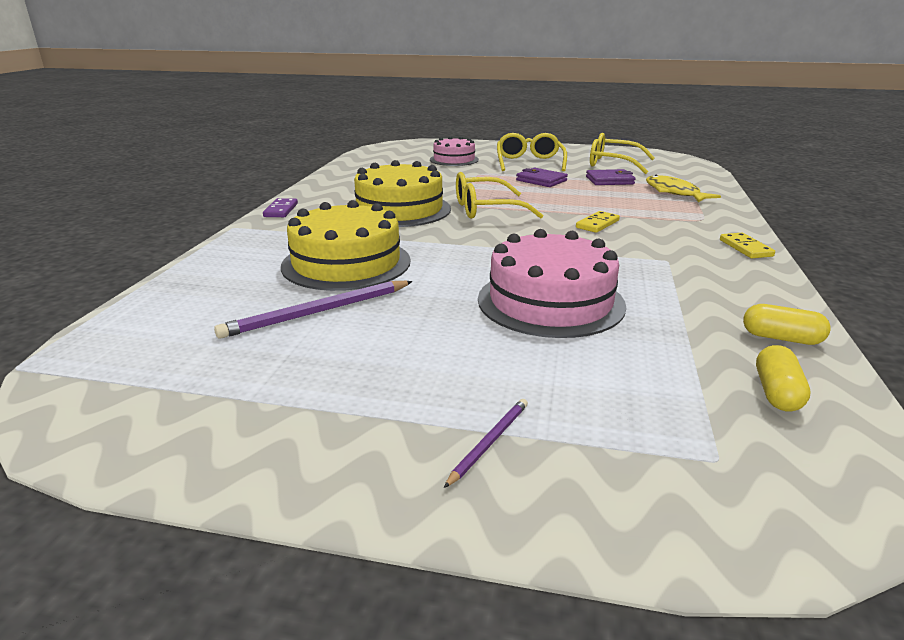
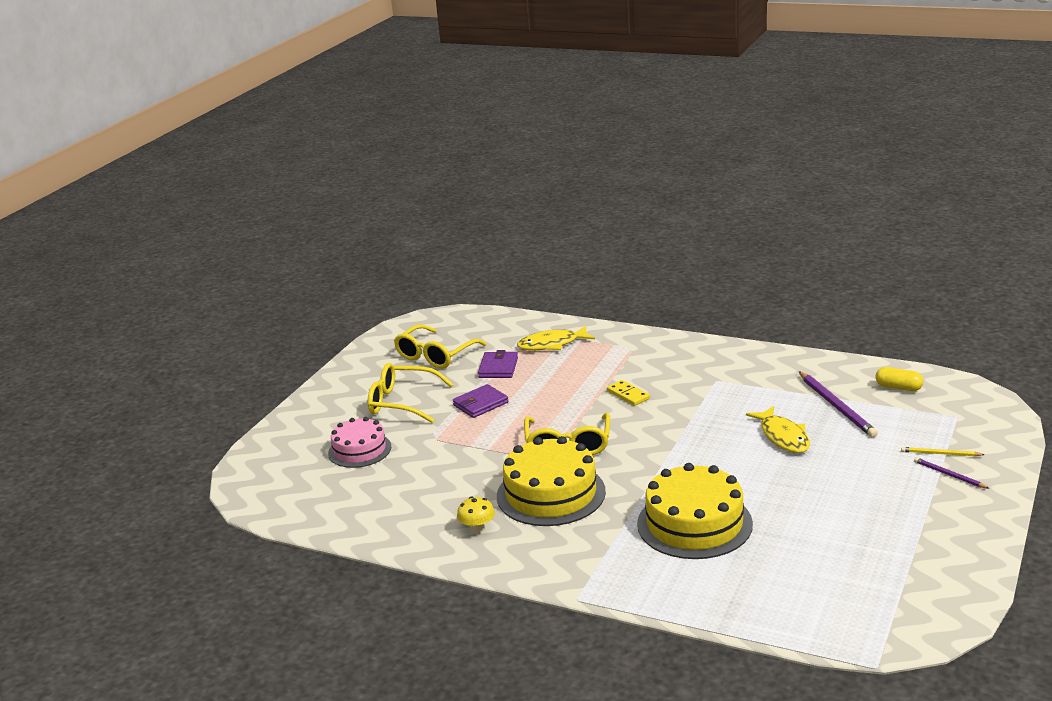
camera: 75 degrees left, 0 degrees up
purple pencil [214,281,413,339] -> purple pencil moved to [799,371,878,438]
purple domino [263,198,298,217] -> none
pink cake [478,229,626,338] -> yellow fish [746,406,810,453]
yellow domino [720,233,775,258] -> none
yellow capsule [743,304,831,345] -> none
none -> yellow mushroom [457,496,495,534]
none -> yellow pencil [901,447,985,456]

